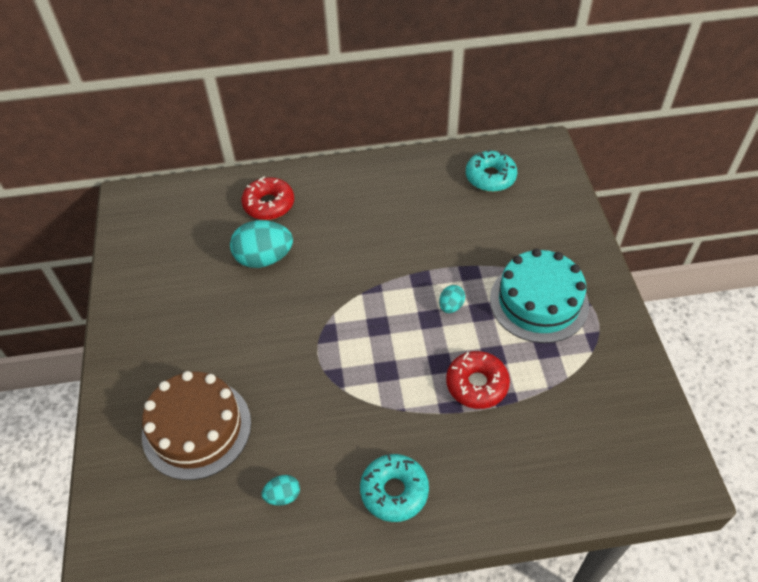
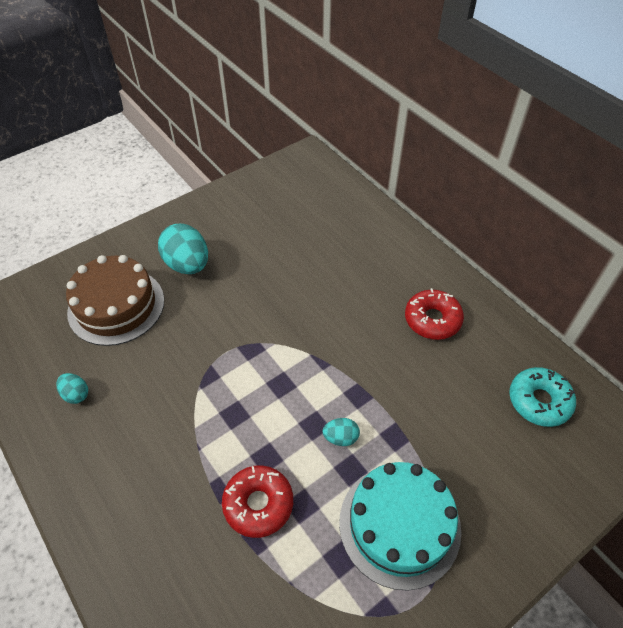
camera: 60 degrees right, 0 degrees up
turquoise egg [230,220,293,268] -> turquoise egg moved to [158,224,208,274]
red donut [241,177,294,220] -> red donut moved to [405,288,464,340]
turquoise donut [360,454,429,522] -> none

